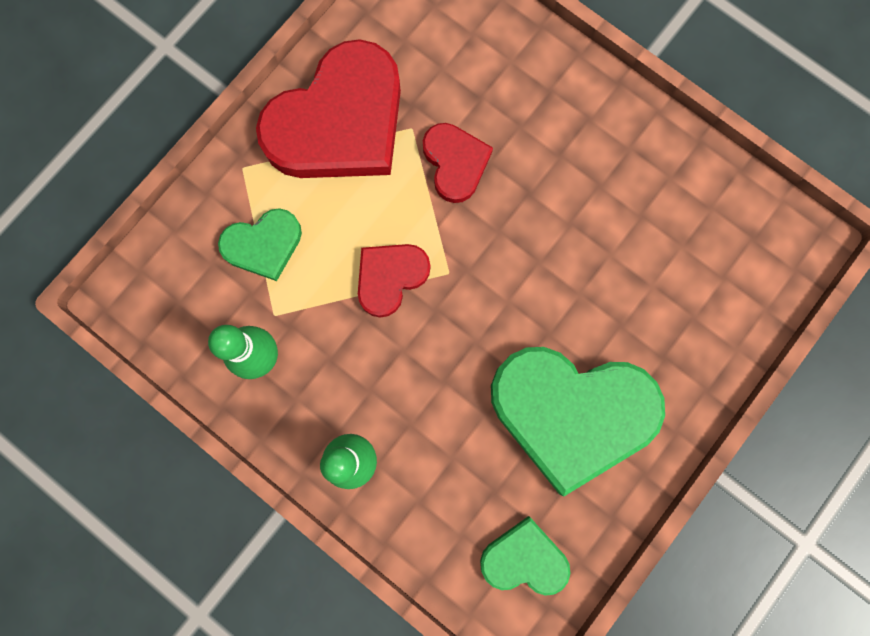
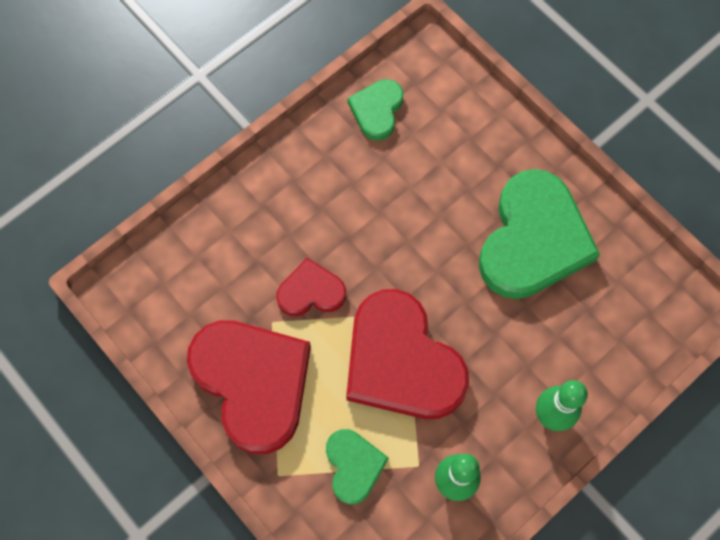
camera: 80 degrees left, 10 degrees down
red heart [358,244,431,318] -> red heart [346,289,469,419], size x1.98
green heart [480,516,571,596] -> green heart moved to [347,79,404,141]

